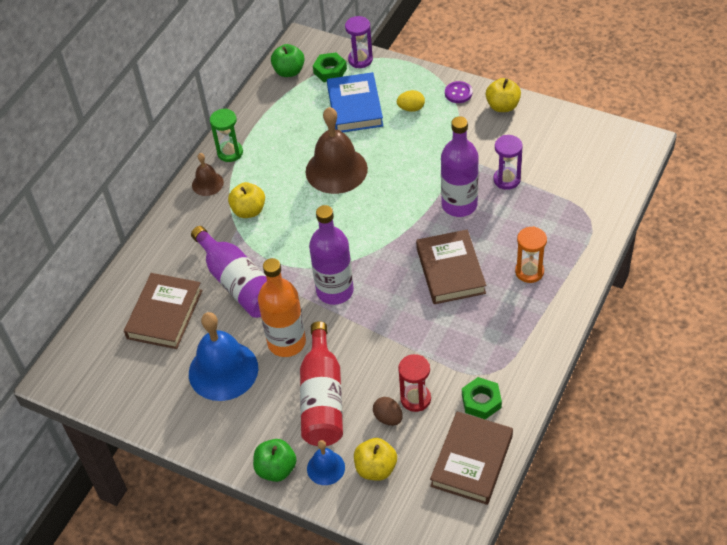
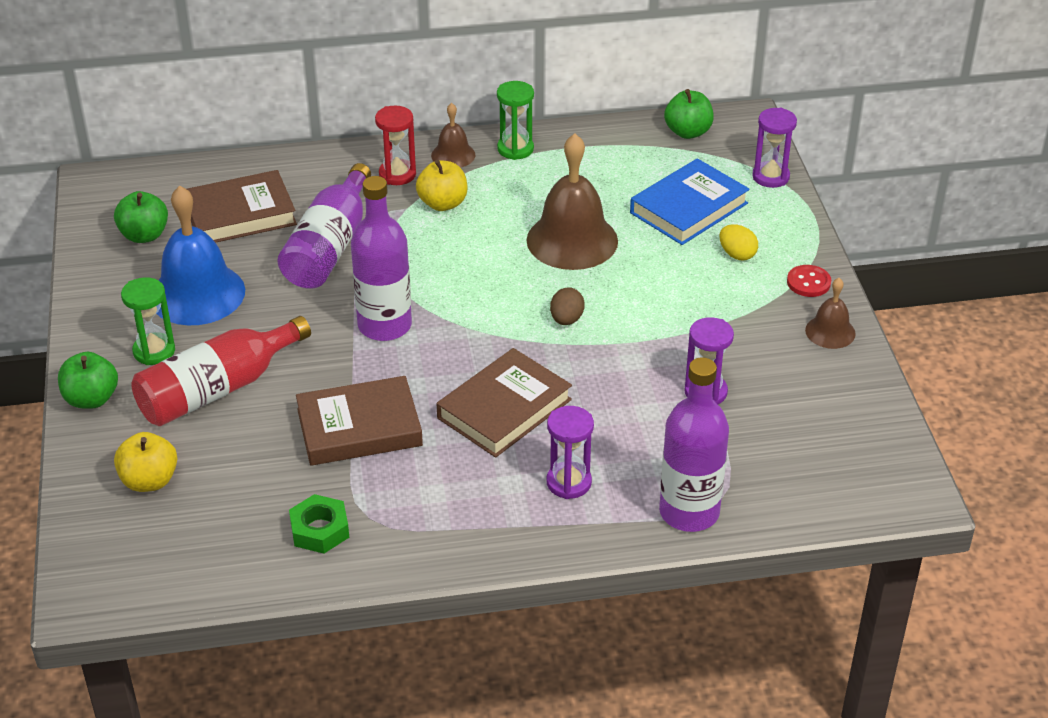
camera: 50 degrees right, 10 degrees down
orange bottle [258,258,306,357] -> none
blue bell [307,440,345,485] -> none
green nut [313,53,347,82] -> none
brown egg [373,397,403,426] -> brown egg moved to [550,287,585,325]
red hourglass [398,354,431,412] -> red hourglass moved to [375,106,416,185]
brown book [430,411,513,505] -> brown book moved to [296,376,423,466]
purple bottle [441,116,478,217] -> purple bottle moved to [659,357,729,532]
purple button [445,81,472,103] -> red button [787,265,831,297]
yellow apple [486,78,521,112] -> brown bell [805,278,856,349]
orange hourglass [515,226,547,283] -> purple hourglass [547,406,594,499]
none -> green apple [114,191,168,243]
none -> green hourglass [121,277,175,365]

